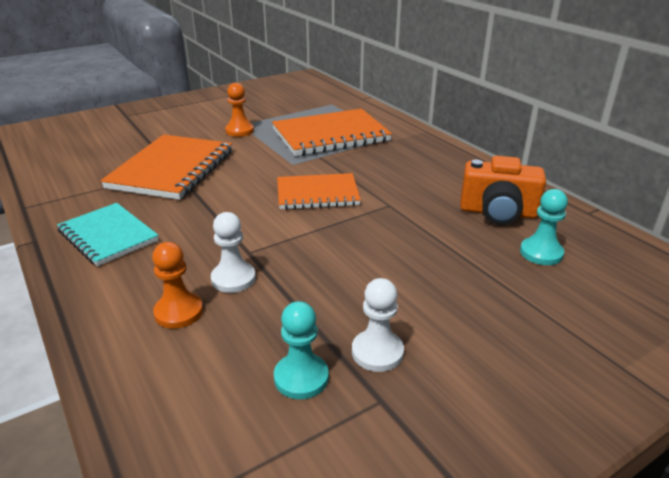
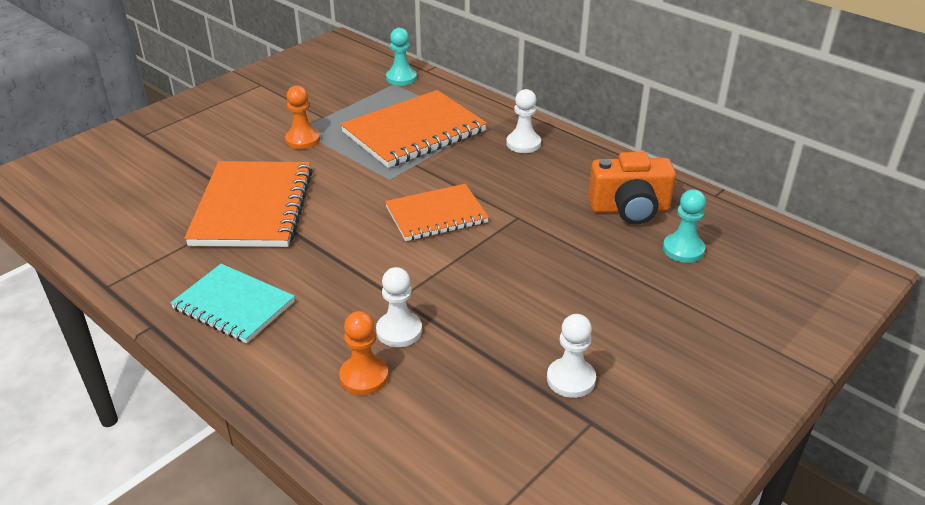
camera: 15 degrees left, 5 degrees up
turquoise pawn [274,301,329,399] -> turquoise pawn moved to [386,28,417,86]
none -> white pawn [506,89,541,153]

